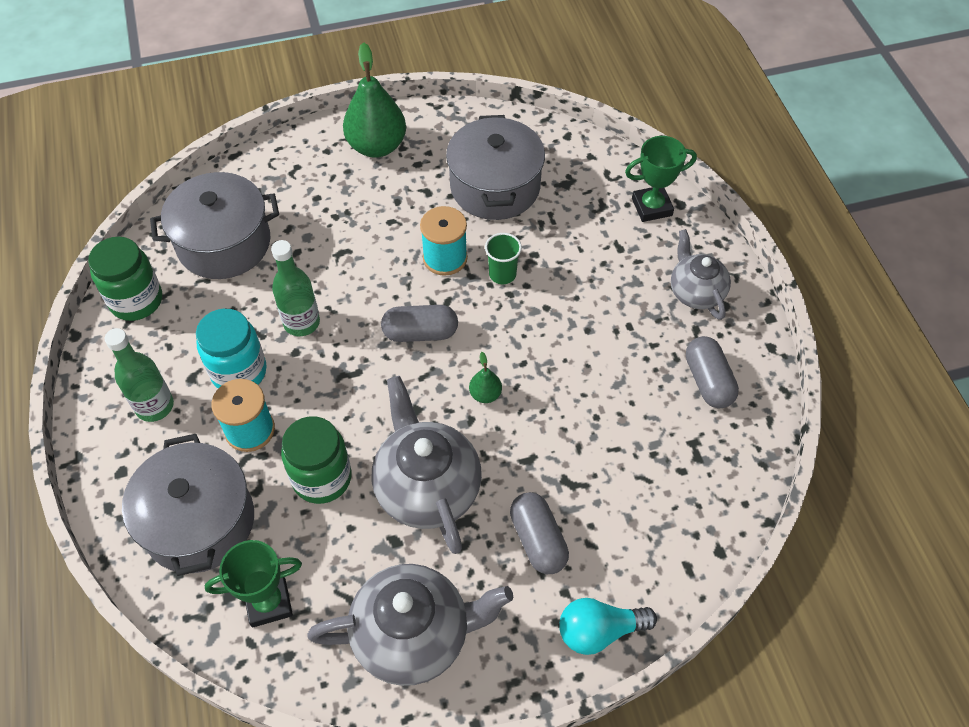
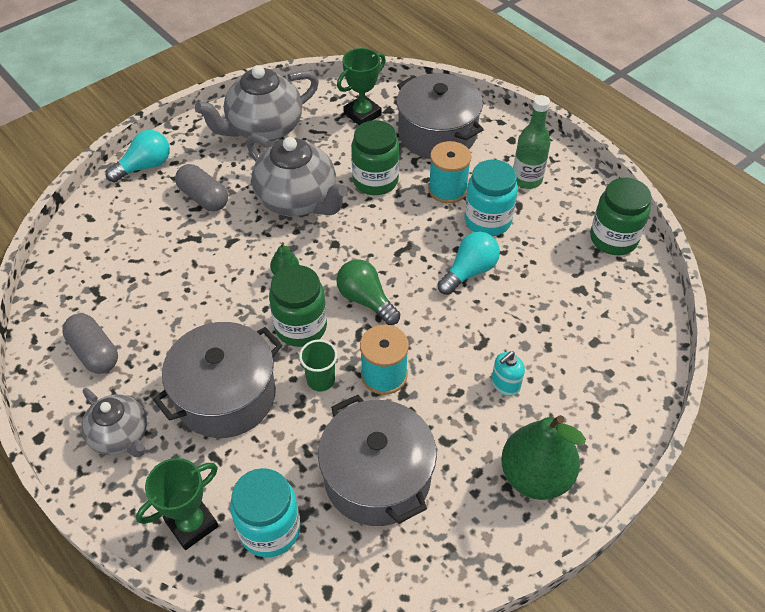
camera: 155 degrees right, 5 degrees down
grey pot [150,172,279,279] -> grey pot moved to [153,322,282,438]
green bottle [271,240,320,336] -> turquoise light bulb [438,232,500,295]
grey capsule [381,305,458,342] -> green light bulb [336,259,400,325]
none -> turquoise jar [230,468,301,557]
none -> green jar [269,265,327,347]
none -> turquoise soap dispenser [491,351,525,396]

